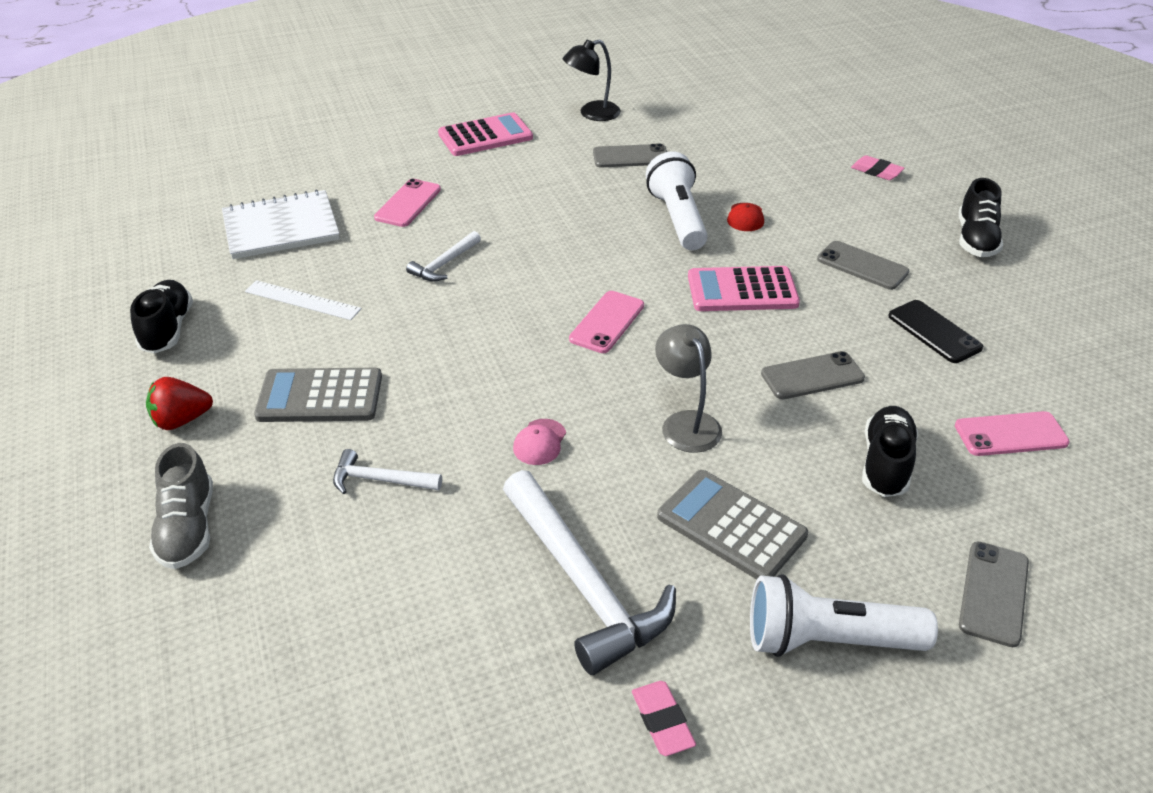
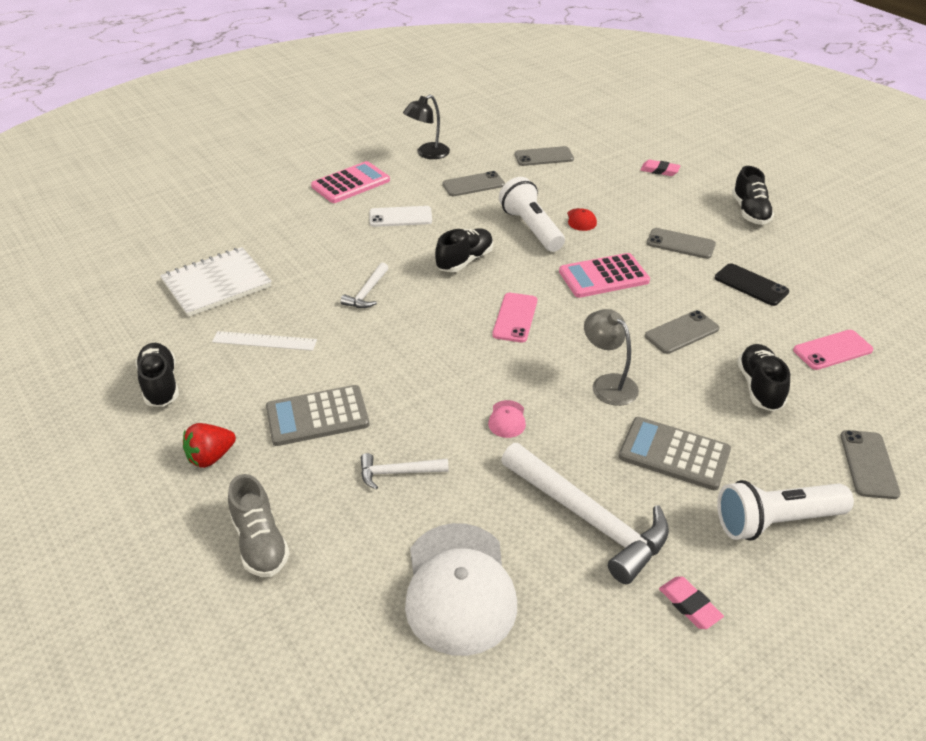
camera: 15 degrees left, 0 degrees up
pink phone [374,179,441,227] -> none
none -> white phone [370,206,432,227]
none -> white cap [405,523,517,656]
none -> black shoe [435,228,493,272]
none -> grey phone [515,146,574,166]

